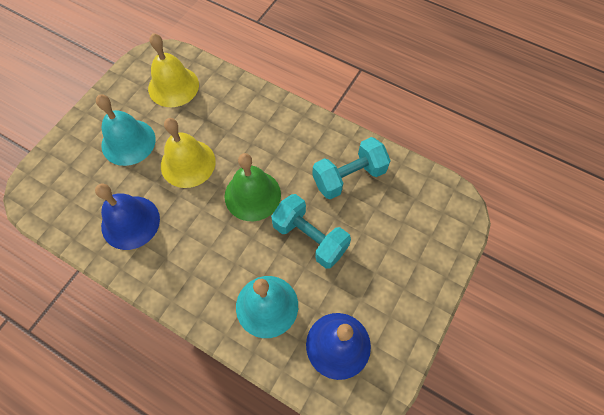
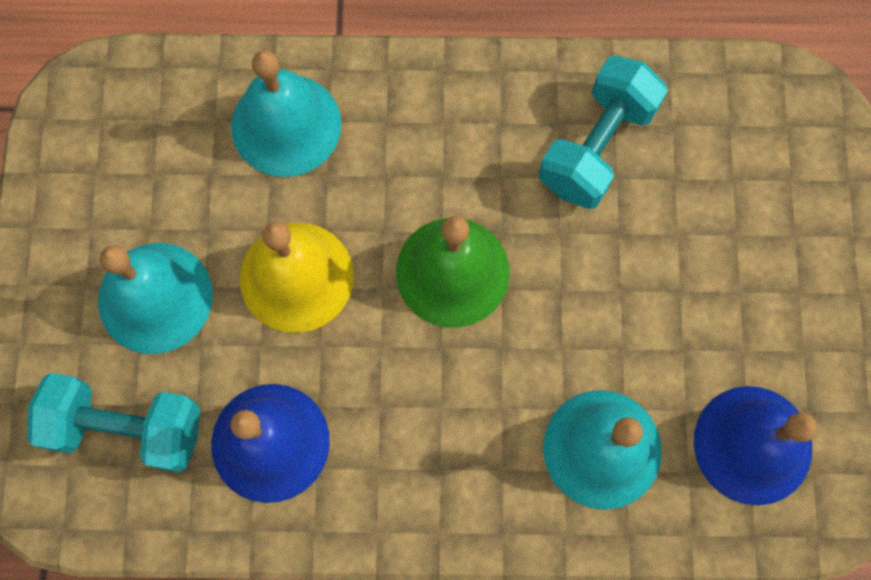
camera: 30 degrees left, 10 degrees up
yellow bell [148,33,199,107] -> none
turquoise dumbbell [271,194,351,269] -> turquoise dumbbell moved to [27,373,200,472]
none -> turquoise bell [231,50,341,177]

